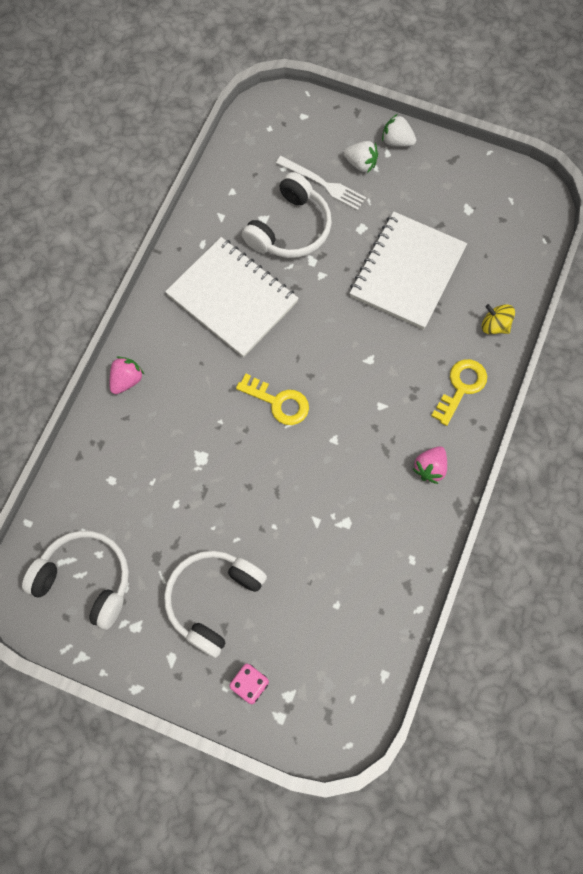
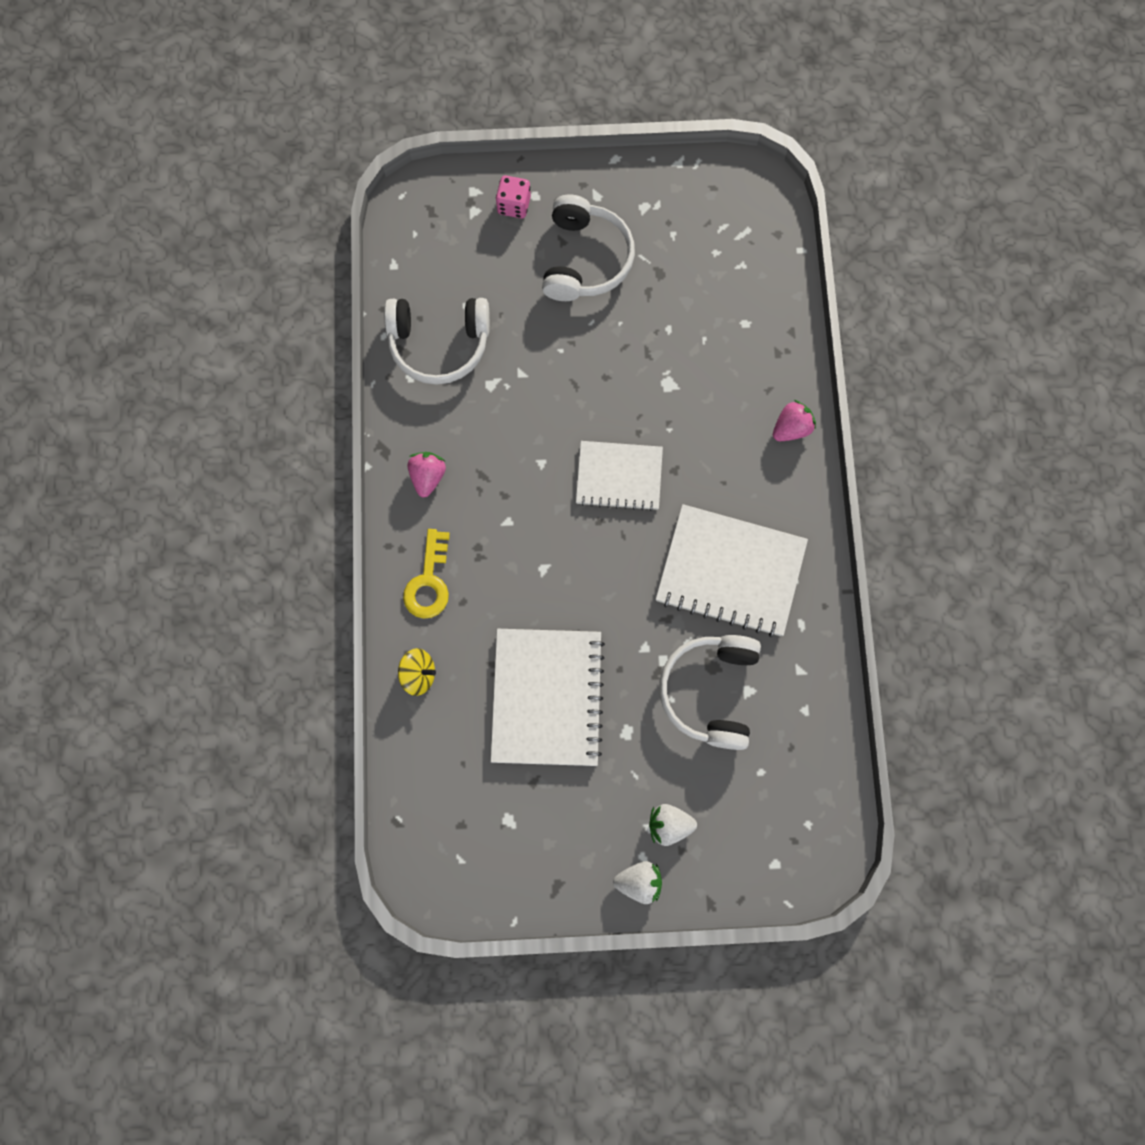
camera: 155 degrees right, 5 degrees up
white headphones [22,531,129,630] -> white headphones moved to [384,298,490,385]
pink strawberry [110,356,144,394] -> pink strawberry turned 135 degrees counterclockwise [773,400,816,441]
yellow key [236,373,309,425] -> white notebook [576,441,663,511]
white fork [276,156,366,210] -> none

